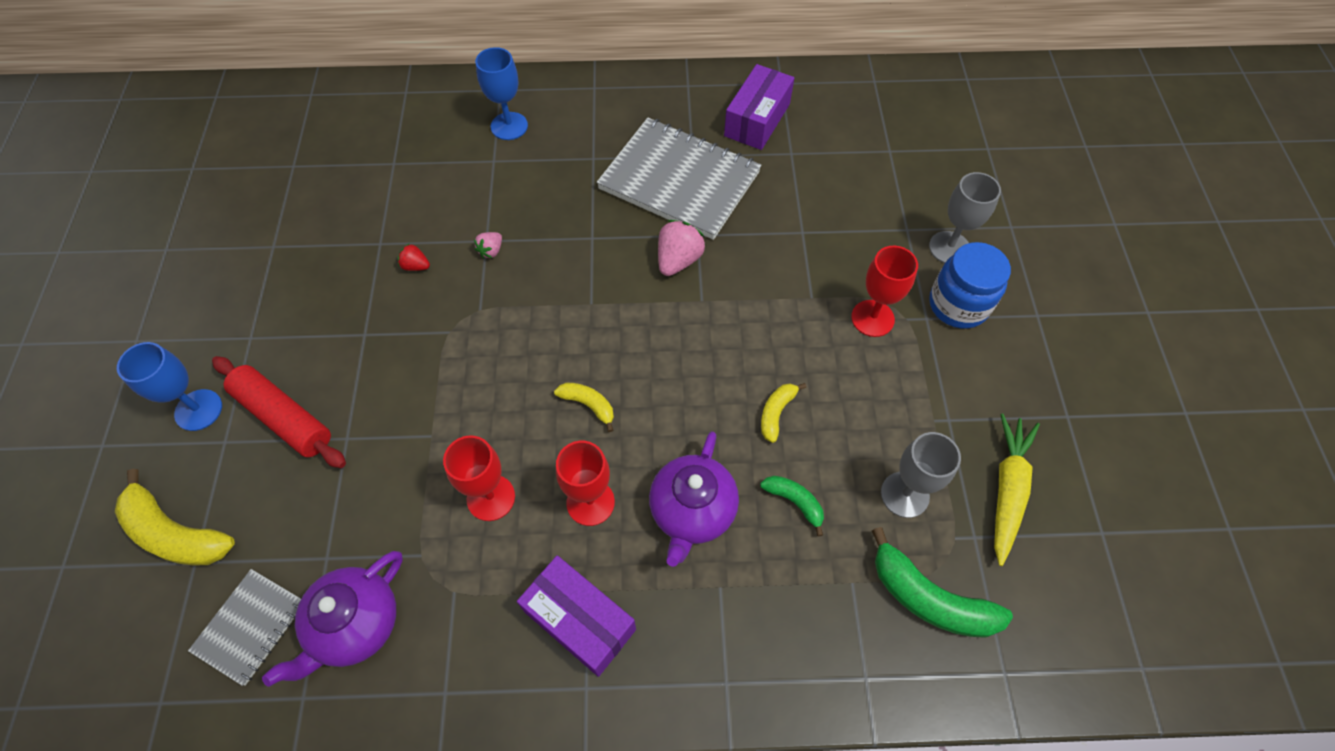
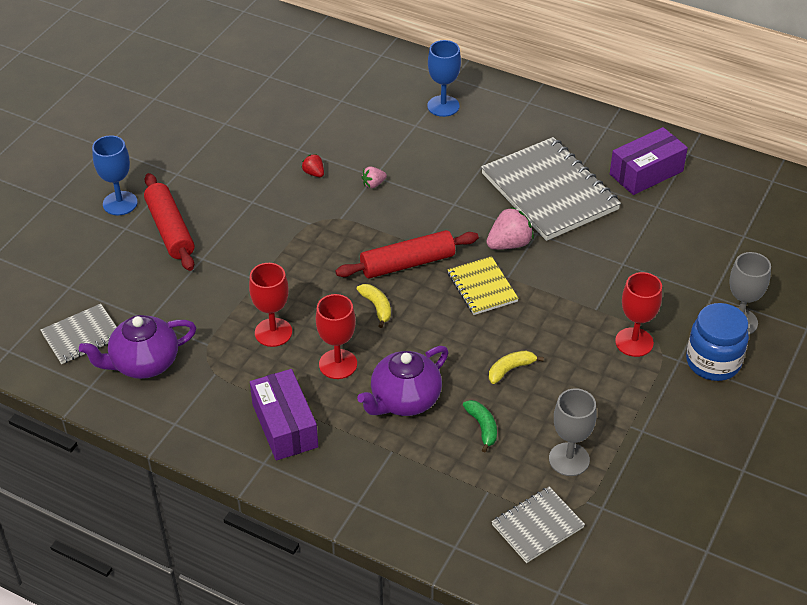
camera: 30 degrees right, 15 degrees down
yellow banana [115,469,235,566] -> none
green banana [872,527,1013,638] -> grey notebook [492,487,585,563]
yellow carrot [994,413,1040,566] -> none
none -> red rolling pin [335,230,479,278]
none -> yellow notebook [448,256,519,315]

